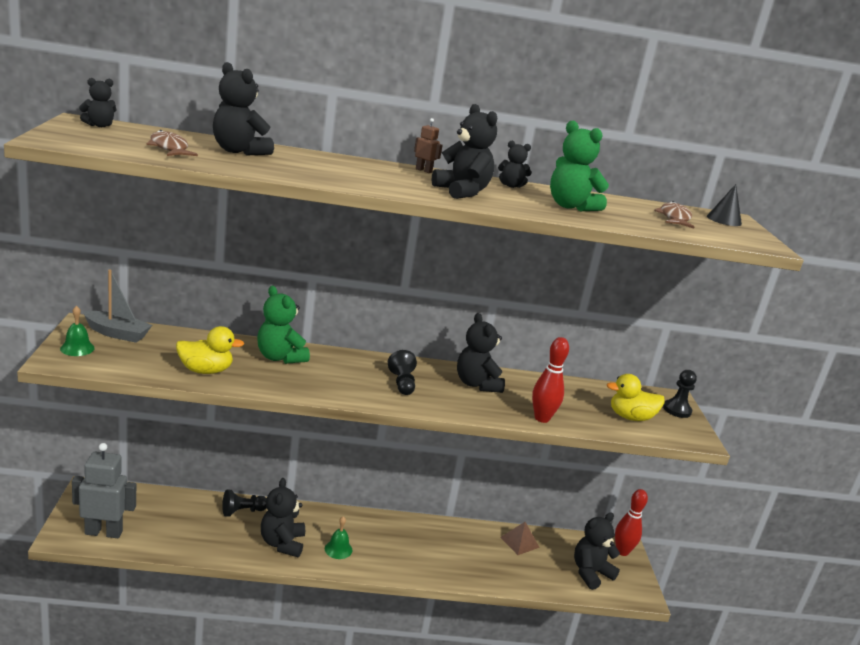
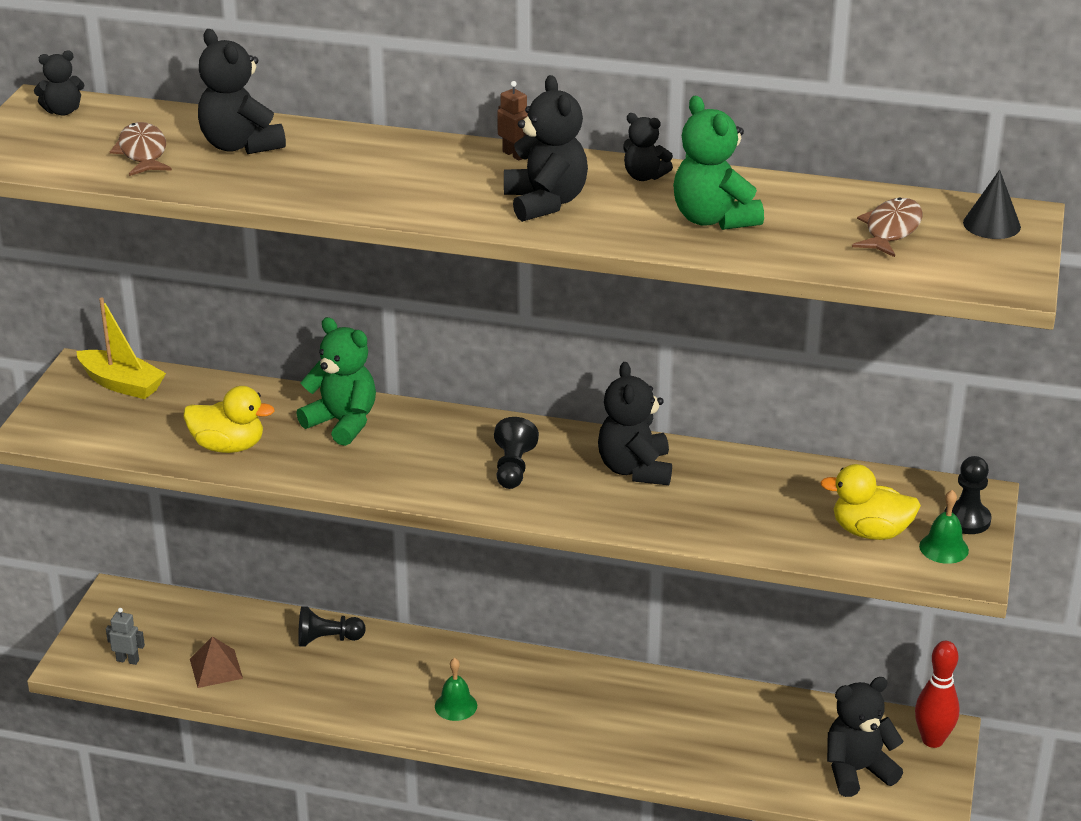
camera: 20 degrees right, 10 degrees up
green bell [60,306,95,356] -> green bell moved to [919,490,969,564]
grey robot [72,443,136,538] -> grey robot [106,608,145,665], size x0.44
grey boat [83,270,152,343] -> yellow boat [76,298,166,399]
green teddy bear [257,286,310,364] -> green teddy bear turned 150 degrees clockwise [297,317,376,446]
black teddy bear [261,478,305,557] -> none
brown pyramid [500,522,540,555] -> brown pyramid moved to [190,636,243,688]
red bowling pin [532,337,569,423] -> none

